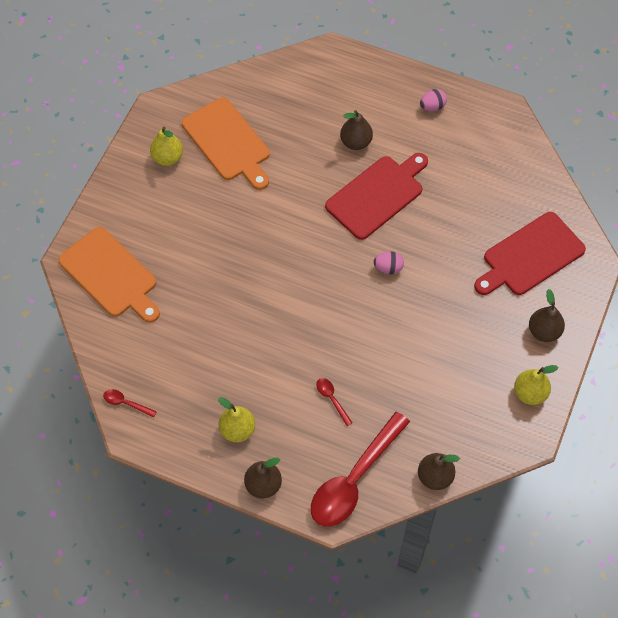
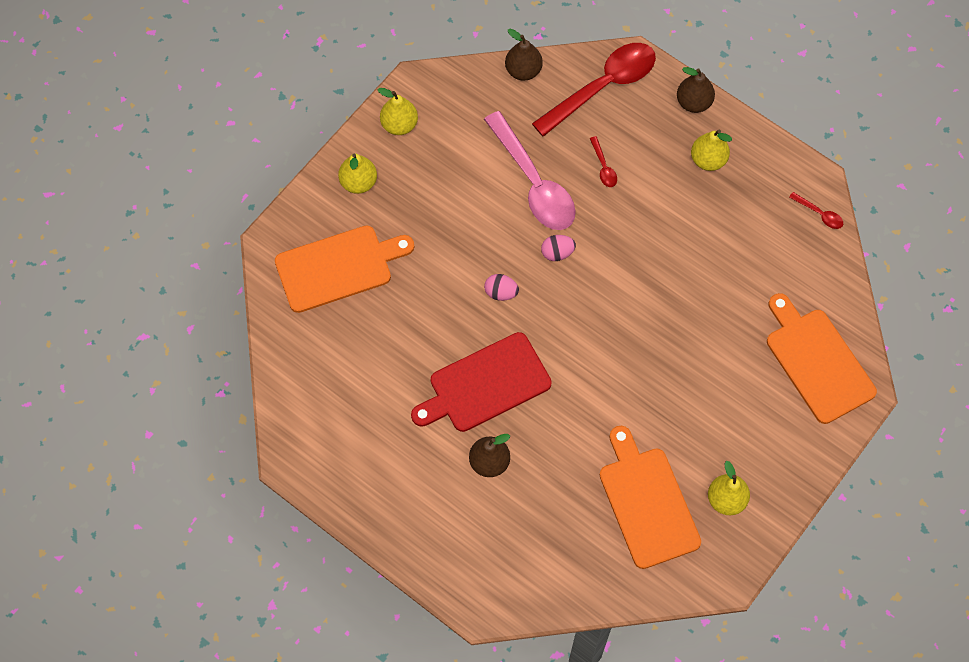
camera: 165 degrees left, 5 degrees up
pink egg [420,89,447,111] -> pink egg moved to [541,235,576,261]
red cutting board [474,212,586,295] -> orange cutting board [275,225,414,313]
brown pear [529,289,565,342] -> yellow pear [338,154,377,194]
none -> pink spoon [484,111,576,230]

